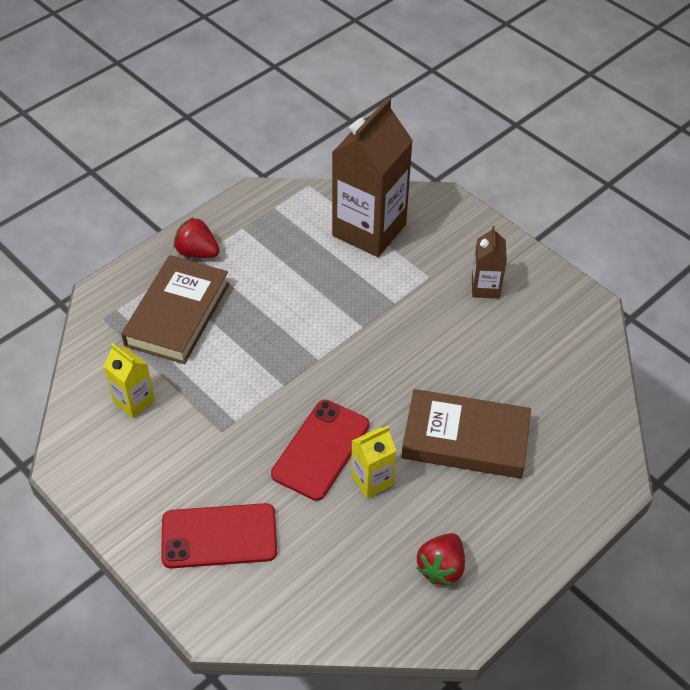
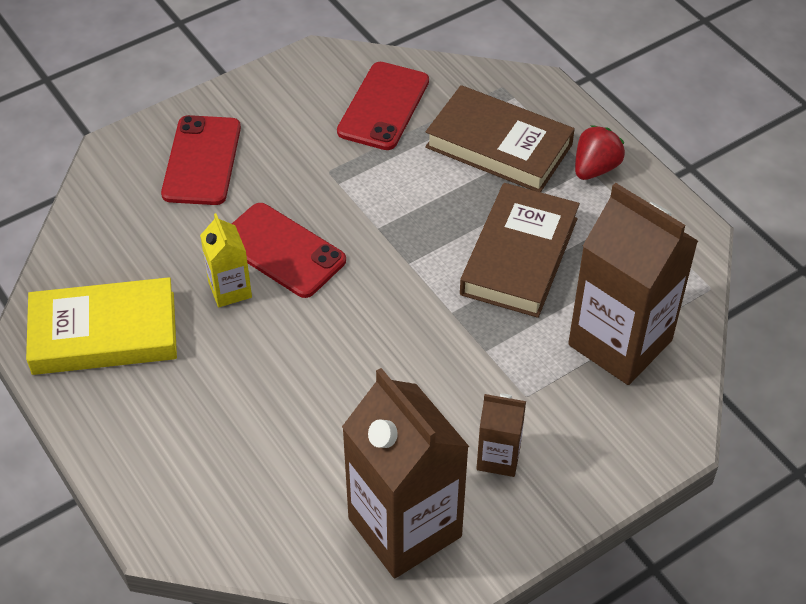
camera: 100 degrees right, 0 degrees up
yellow carton [104,343,155,418] -> red phone [337,62,429,150]
brown book [401,389,531,478] -> brown book moved to [460,183,580,318]
red strawberry [416,533,465,586] -> yellow book [26,277,177,375]
none -> brown carton [342,368,469,578]

